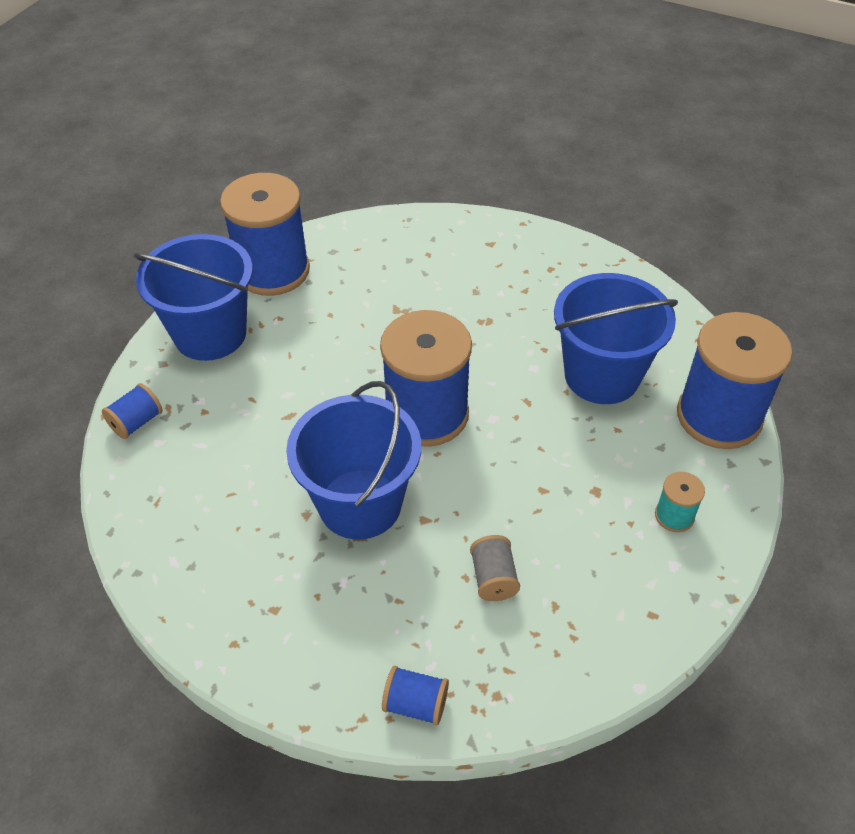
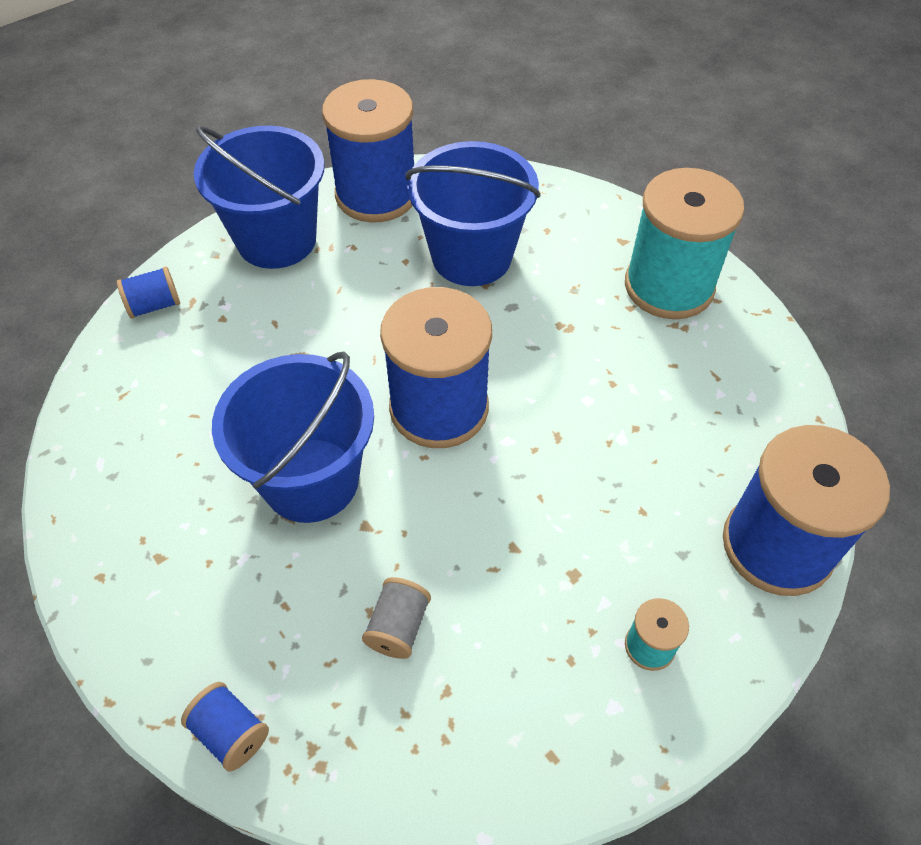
camera: 25 degrees right, 5 degrees up
blue bucket [554,273,678,404] -> blue bucket moved to [405,141,541,286]
none -> turquoise spool [625,168,744,320]

